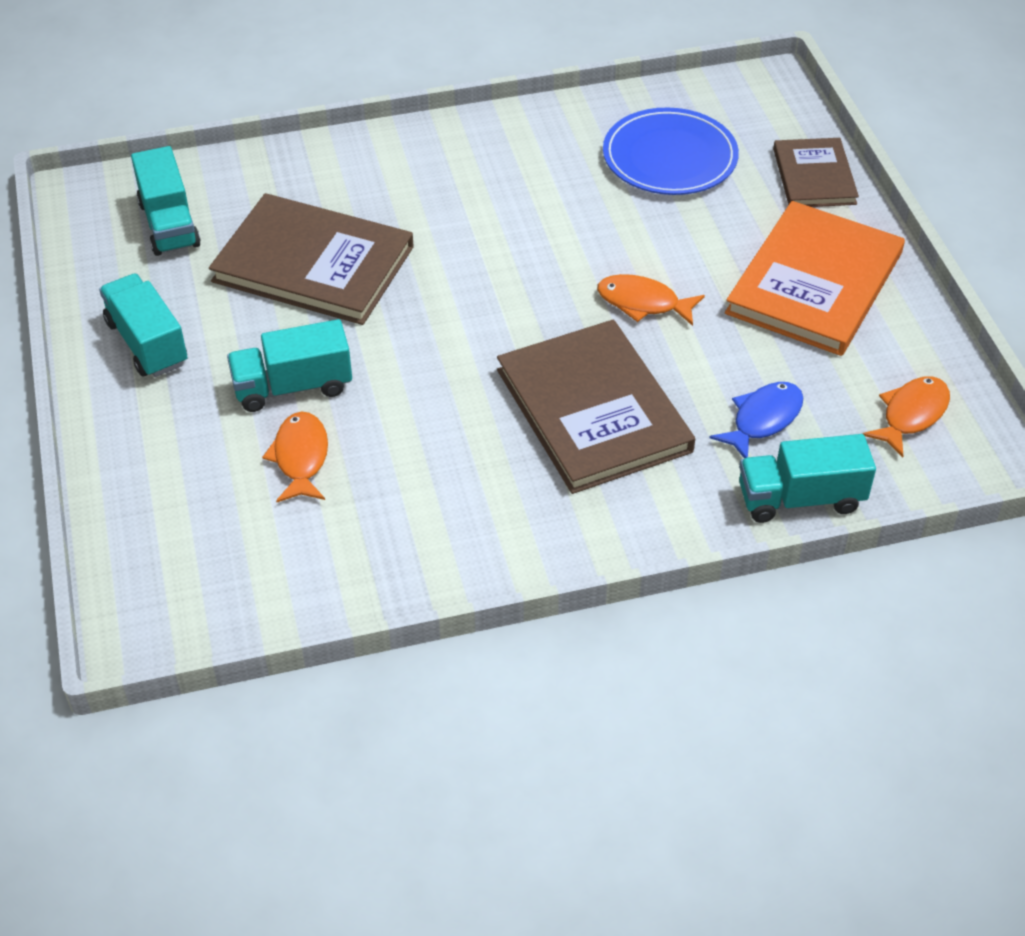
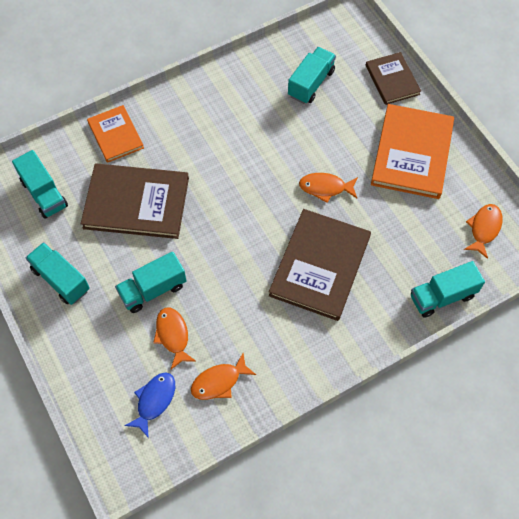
camera: 15 degrees left, 15 degrees up
brown book [497,320,695,494] -> brown book turned 60 degrees clockwise [269,209,371,321]
blue plate [603,108,739,195] -> turquoise truck [288,47,336,104]
blue fish [710,382,803,458] -> blue fish moved to [124,372,175,438]
none -> orange book [87,105,144,163]
none -> orange fish [191,353,256,400]

